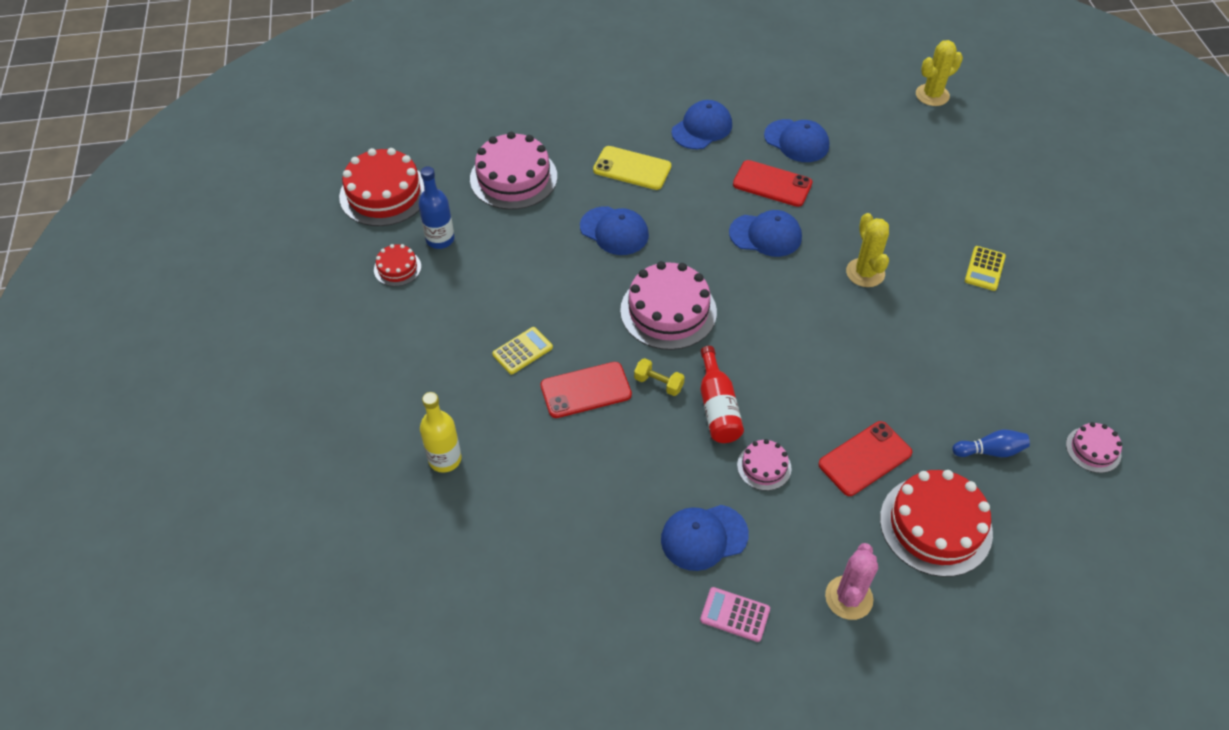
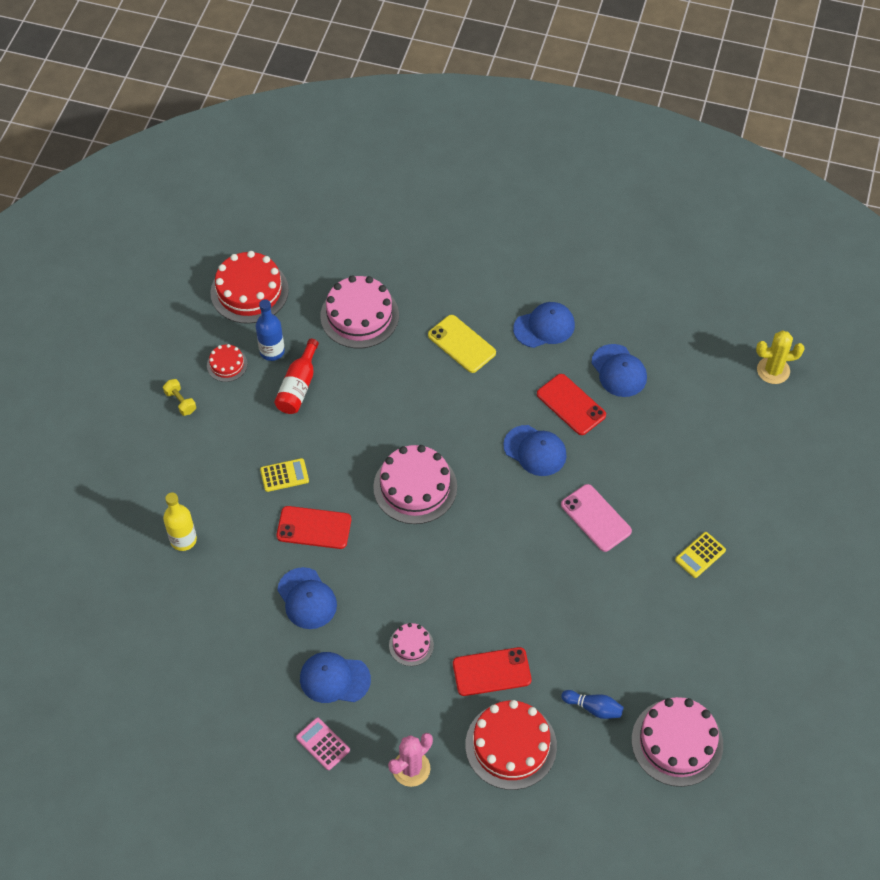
camera: 25 degrees right, 5 degrees up
blue cap [580,206,649,255] -> blue cap moved to [277,567,337,629]
yellow dumbbell [634,358,685,396] -> yellow dumbbell moved to [163,379,196,416]
red bottle [701,346,744,443] -> red bottle moved to [274,339,319,414]
yellow cactus [846,213,889,287] -> pink phone [561,484,632,552]
pink cake [1066,422,1122,473] -> pink cake [632,697,723,787], size x1.98

